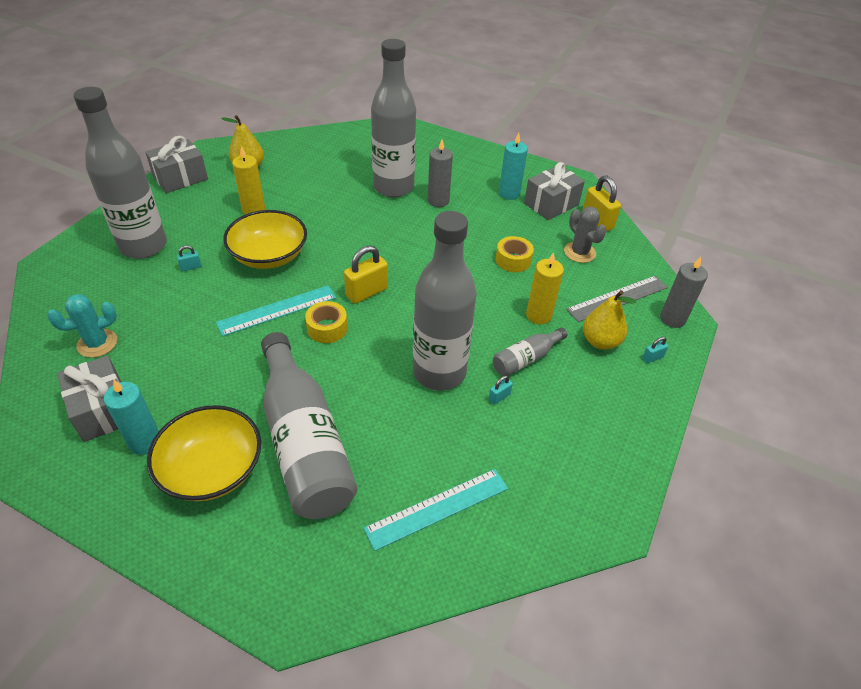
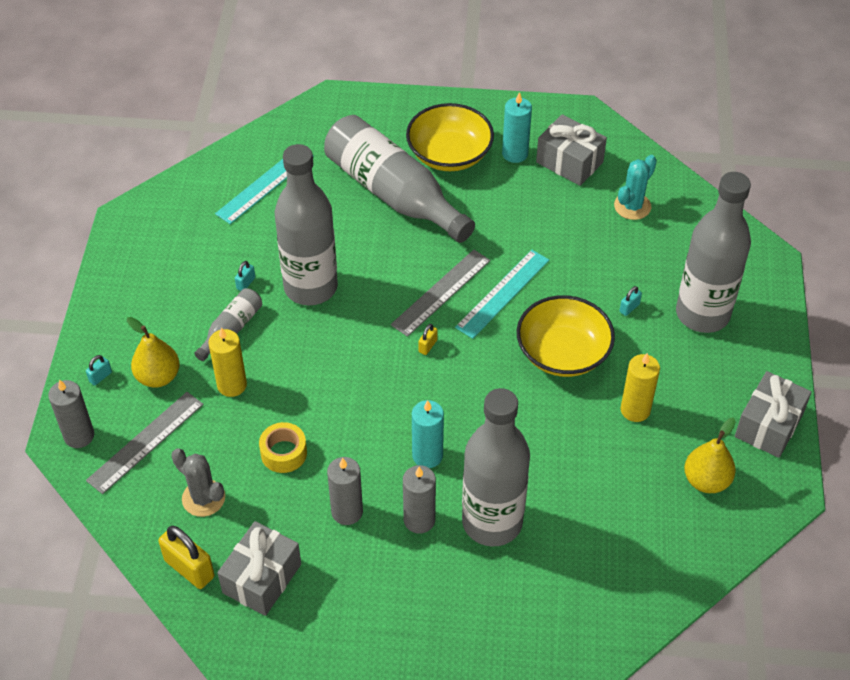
camera: 160 degrees right, 5 degrees up
yellow tape [305,301,348,343] -> grey ruler [391,250,490,337]
yellow padlock [344,245,388,304] -> yellow padlock [418,324,437,355], size x0.48
turquoise candle [499,133,528,200] -> turquoise candle moved to [412,400,444,468]
none -> grey candle [327,457,363,525]

